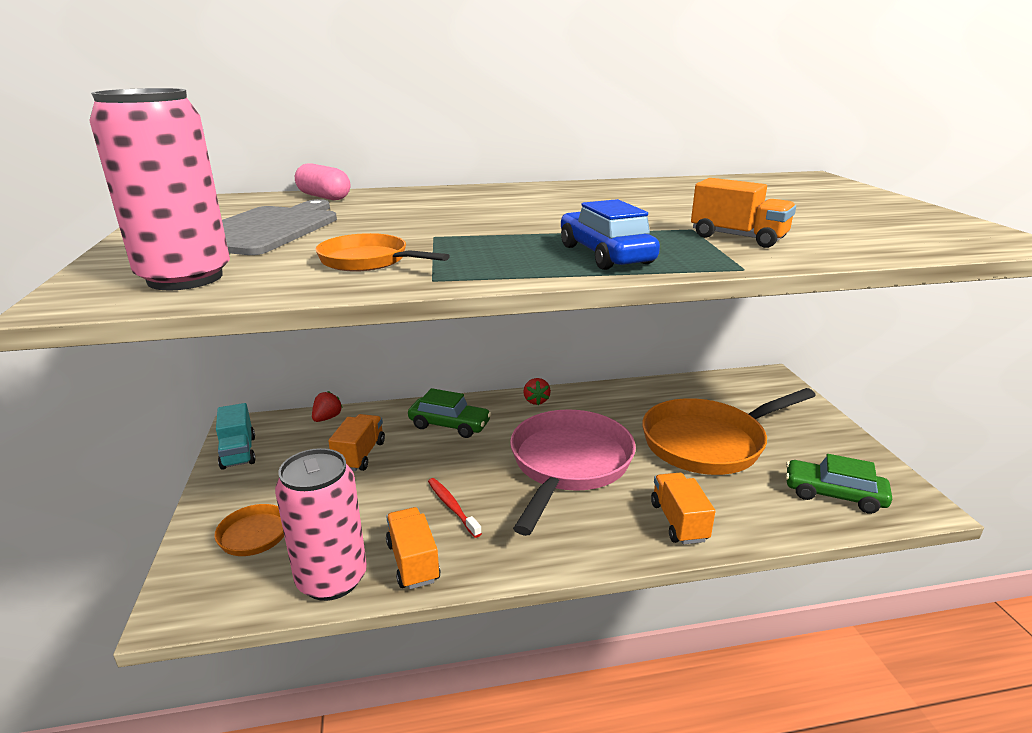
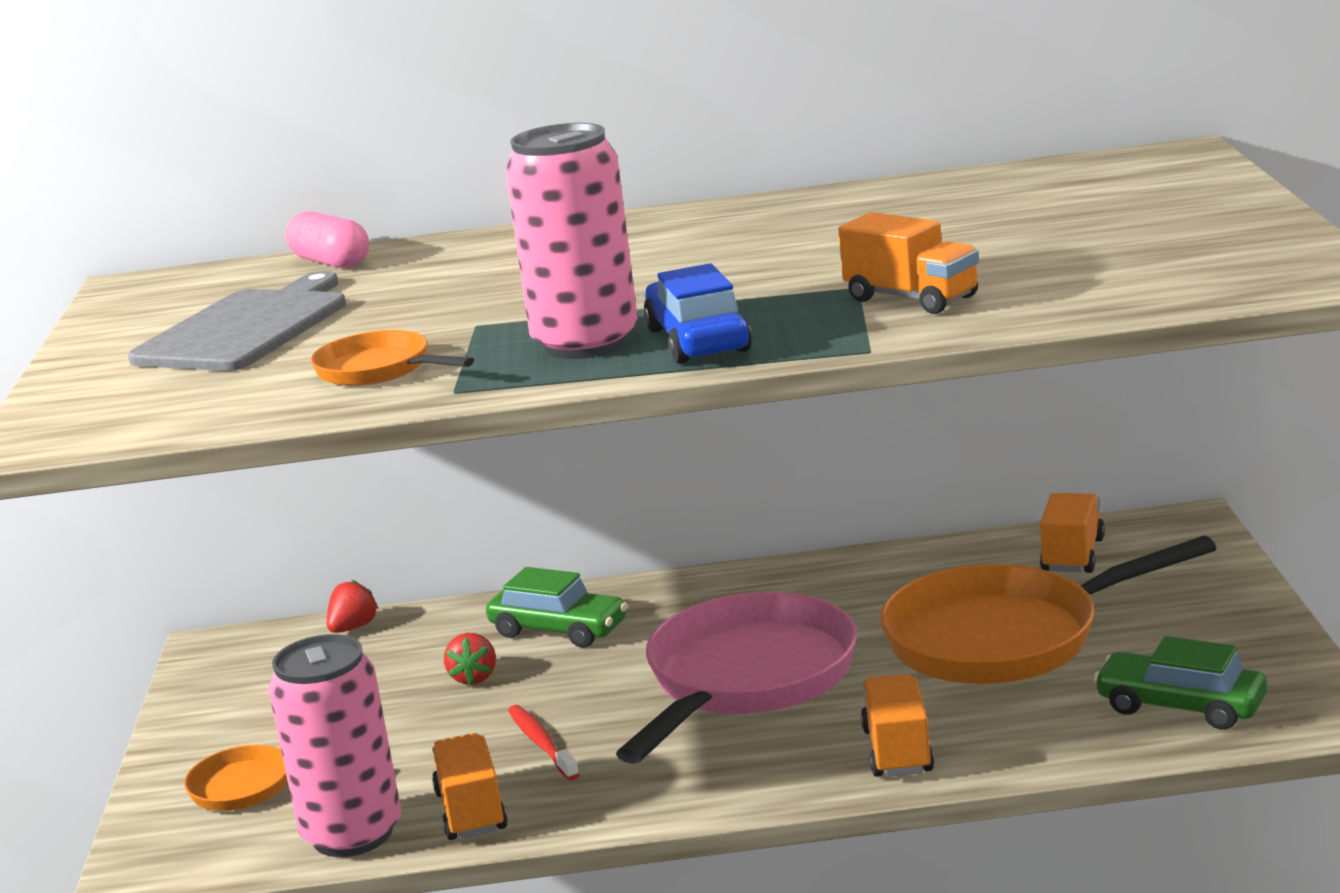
camera: 10 degrees right, 5 degrees down
pink can [89,88,230,290] -> pink can moved to [506,123,638,359]
turquoise truck [216,403,256,470] -> none
orange truck [328,414,385,471] -> orange truck moved to [1040,493,1105,573]
red strawberry [523,378,551,405] -> red strawberry moved to [444,633,496,685]

